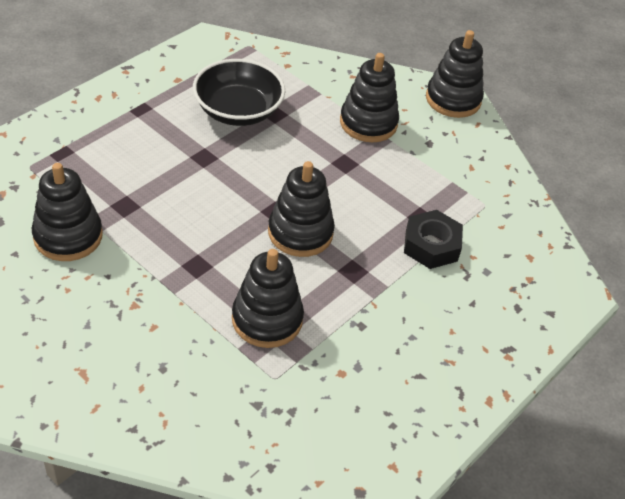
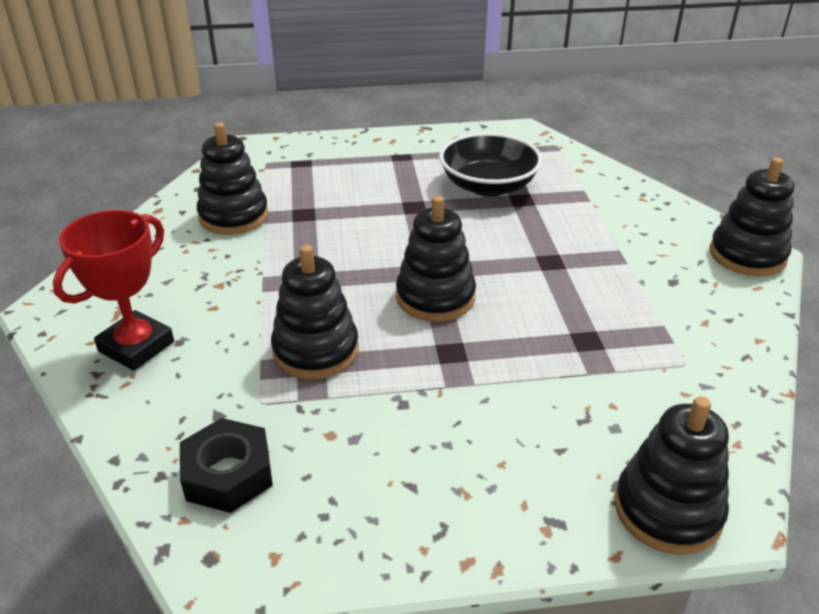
camera: 45 degrees right, 10 degrees down
black stacking toy [340,53,399,142] -> black stacking toy moved to [615,397,729,555]
black nut [404,210,463,269] -> black nut moved to [180,418,273,513]
none -> red trophy [53,210,174,371]

